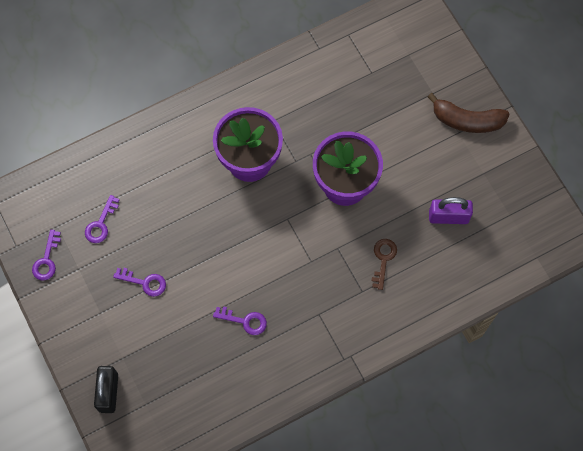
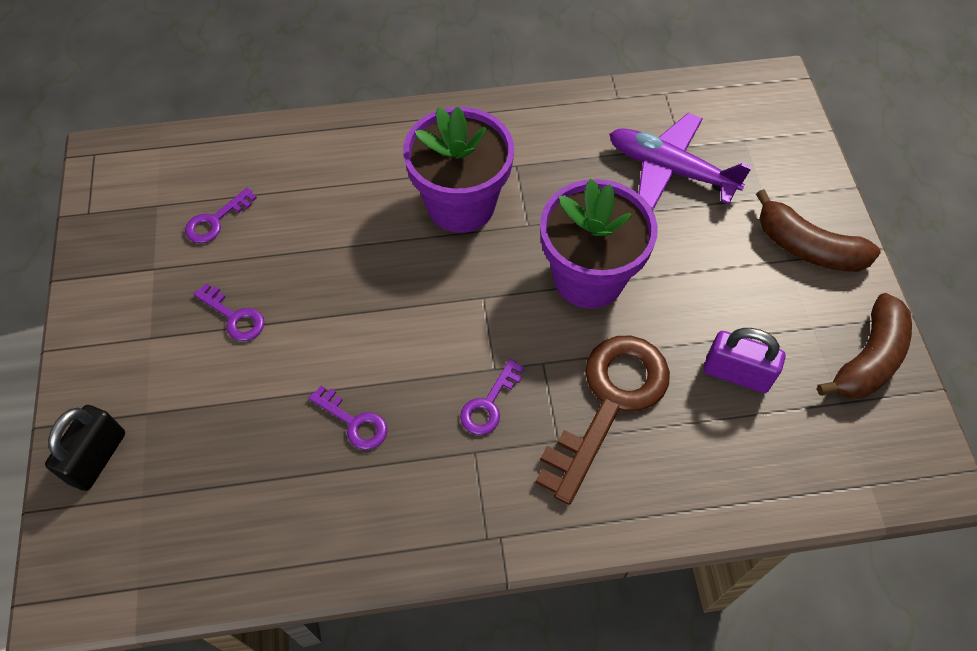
camera: 20 degrees right, 10 degrees down
purple key [32,230,61,280] -> purple key moved to [460,359,524,435]
brown key [371,239,397,290] -> brown key [535,336,670,505], size x2.16
none -> purple plane [609,113,752,211]
none -> brown banana [817,293,912,399]

